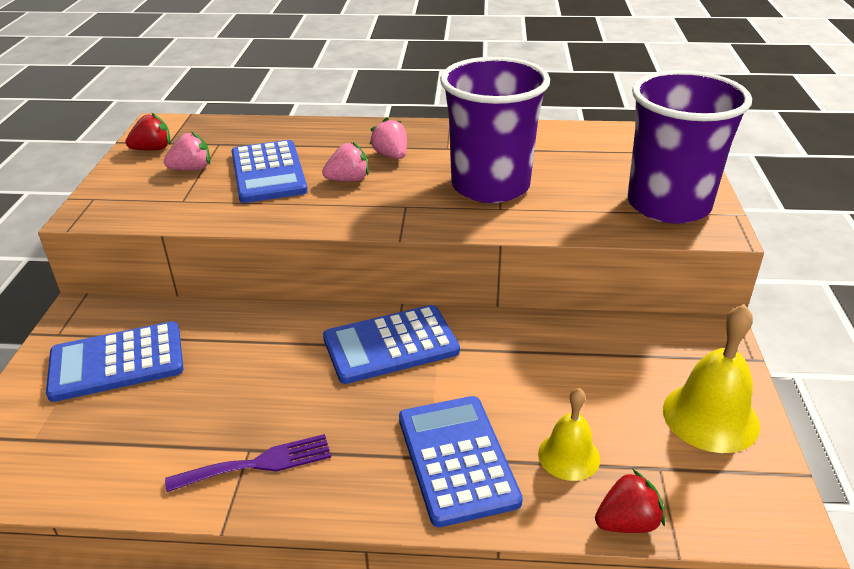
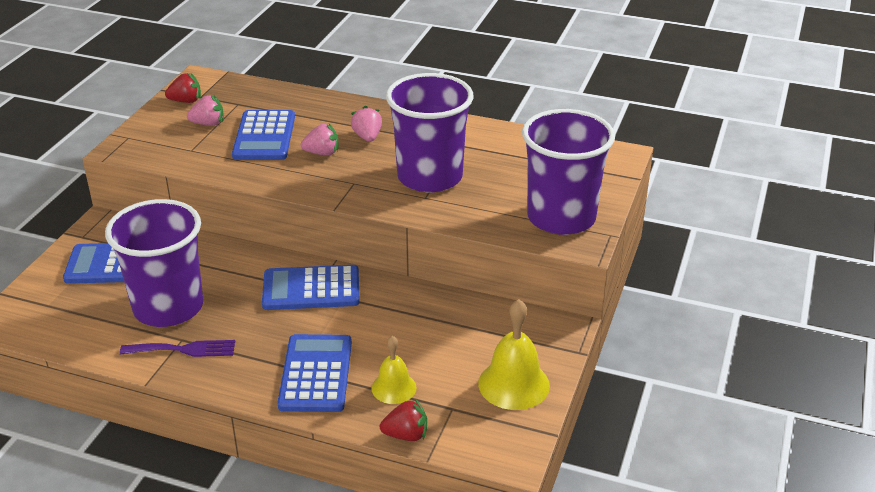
camera: 15 degrees right, 0 degrees up
none -> purple cup [105,199,203,327]

